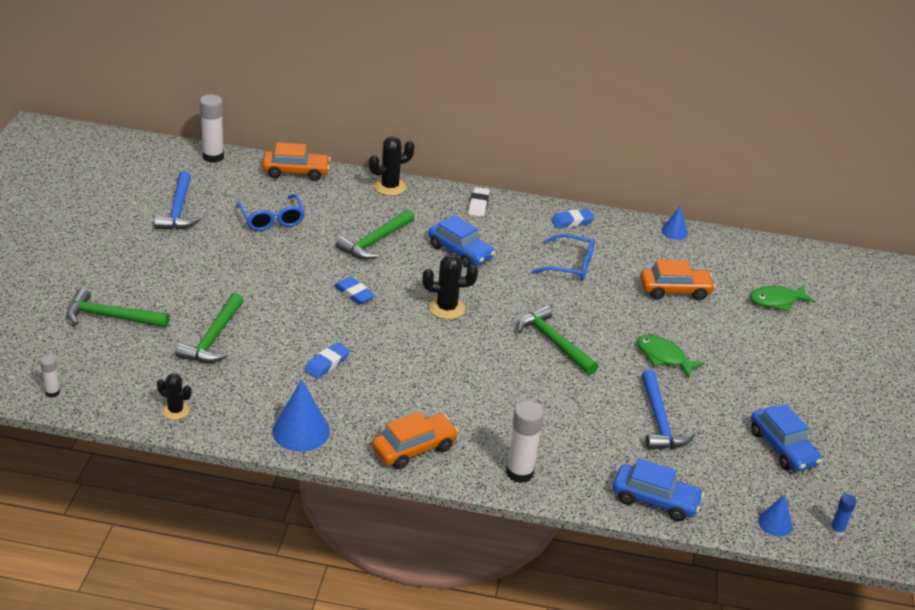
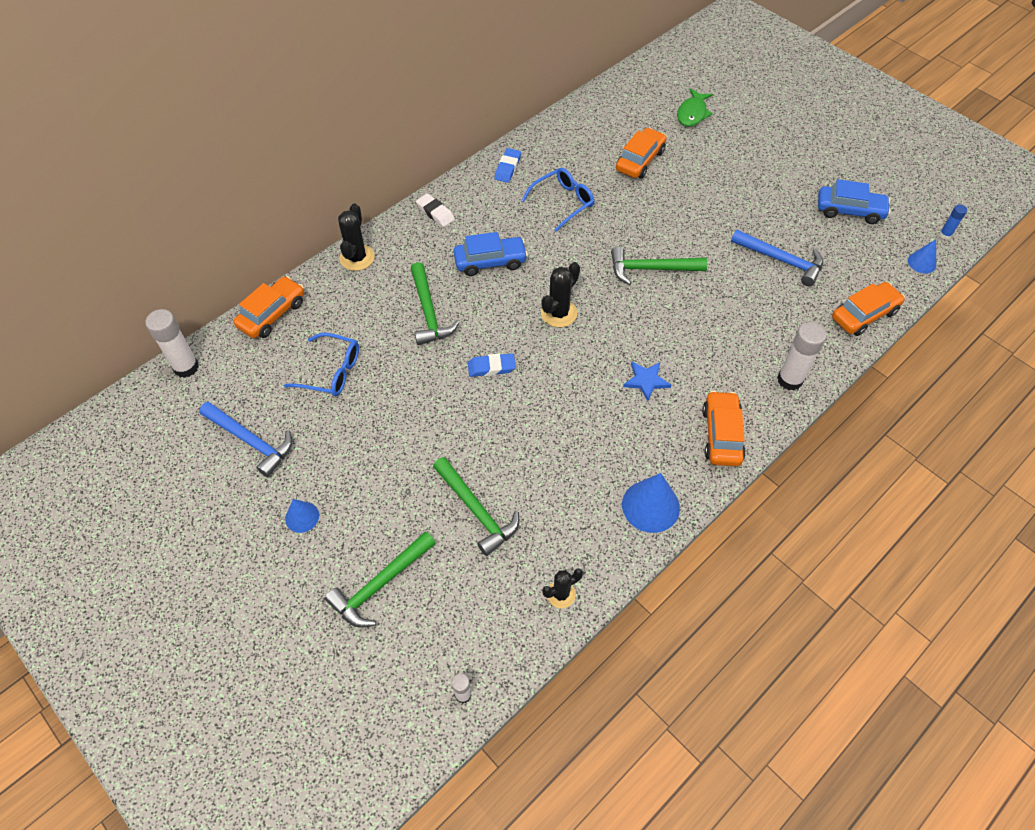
camera: 50 degrees left, 20 degrees up
blue eraser [304,342,350,379] -> none
blue car [613,458,704,521] -> orange car [832,282,905,336]
green fish [637,335,705,378] -> none
blue cone [661,206,688,240] -> blue cone moved to [285,499,319,533]
none -> blue star [623,361,671,401]

